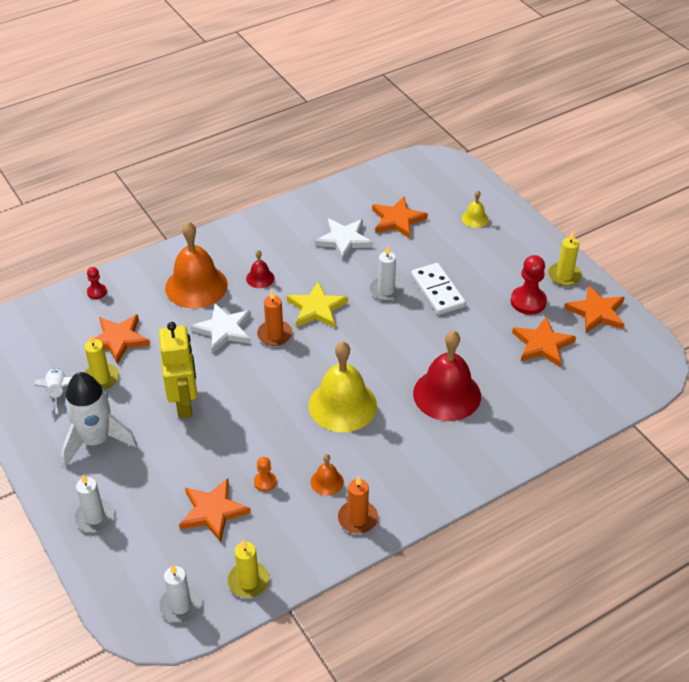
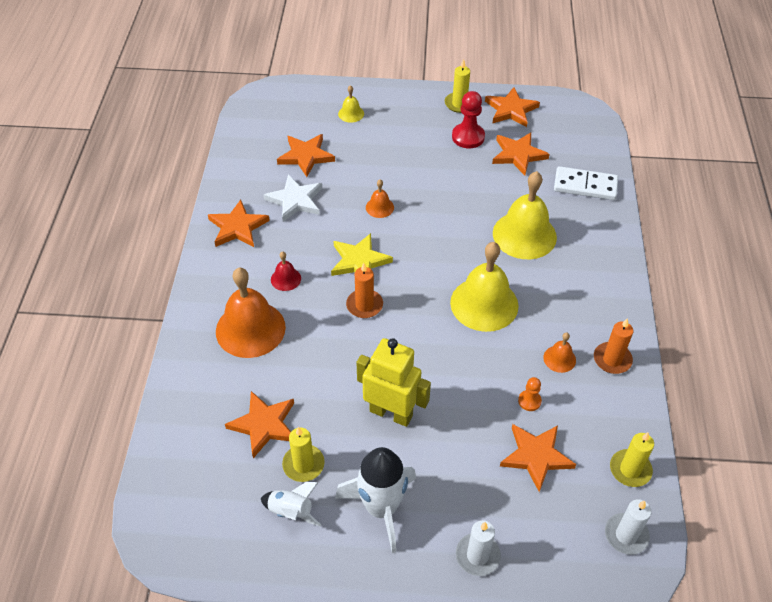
camera: 55 degrees left, 5 degrees up
red pawn [87,267,107,299] -> none
white star [191,304,251,353] -> none
white candle [369,246,403,301] -> orange bell [366,180,394,218]
white domino [411,263,466,315] -> white domino moved to [554,166,618,200]
red bell [413,330,481,421] -> yellow bell [493,171,557,259]
none -> orange star [208,200,270,247]

